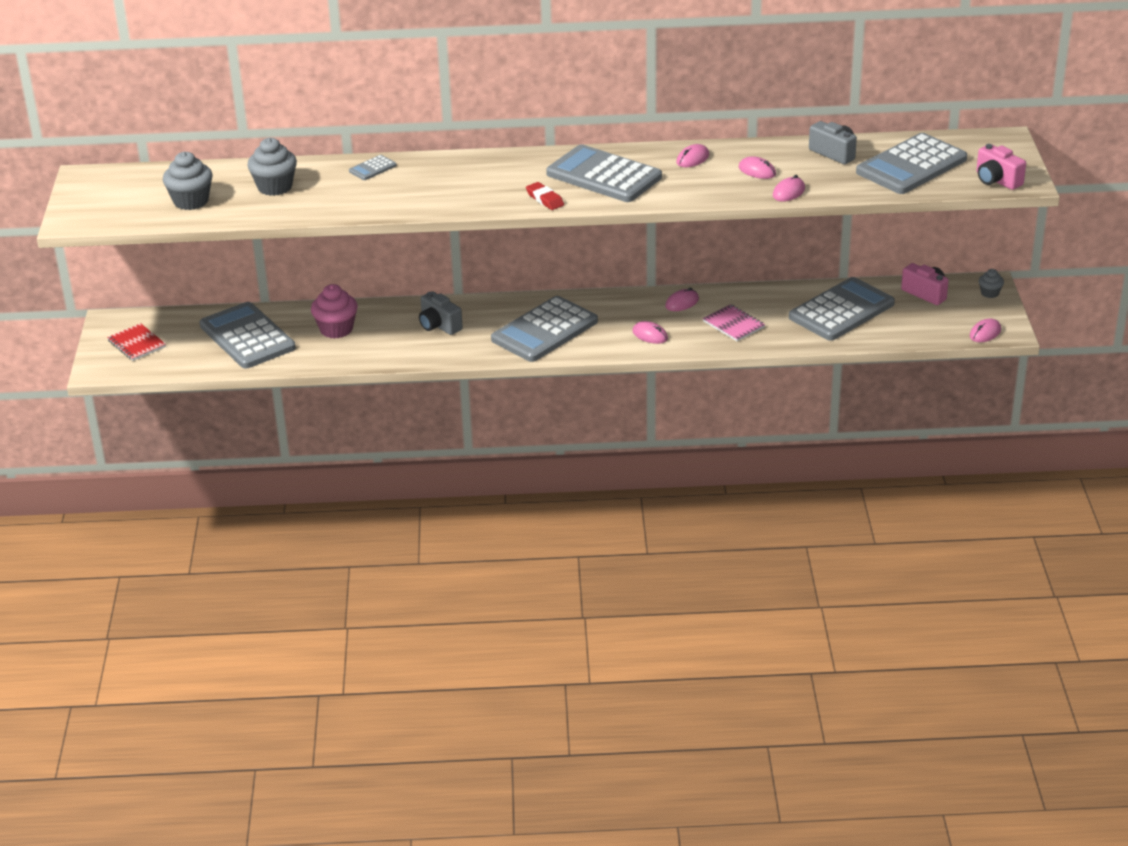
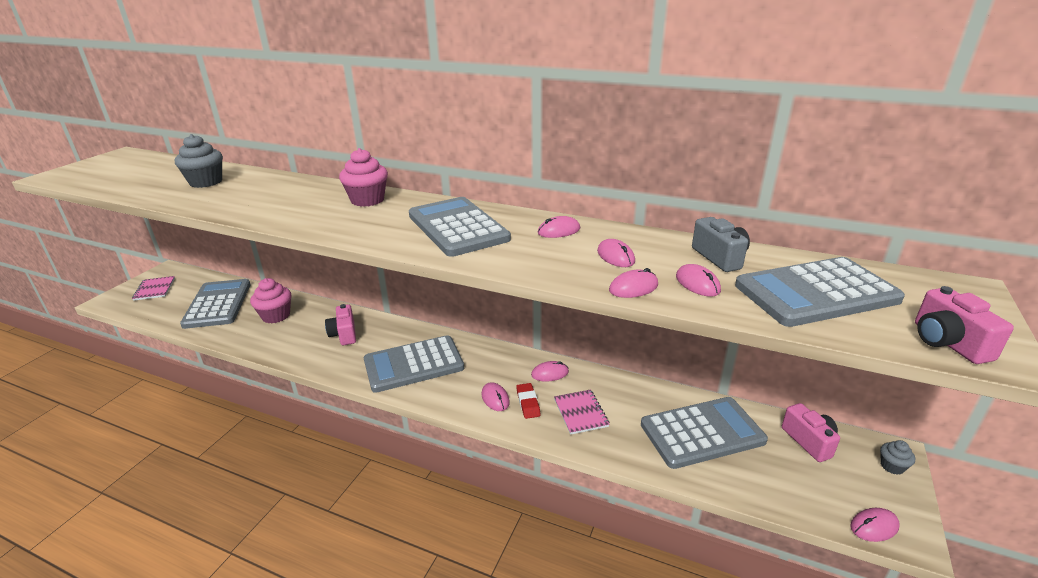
camera: 25 degrees right, 5 degrees down
red notebook [107,323,166,361] -> pink notebook [132,276,175,301]
grey cupcake [163,152,213,210] -> none
grey calculator [349,155,397,180] -> none
grey camera [419,291,463,335] -> pink camera [325,304,356,345]
red eraser [526,182,564,210] -> red eraser moved to [516,383,540,419]
none -> pink cupcake [339,148,388,207]
none -> pink mouse [676,264,721,297]

